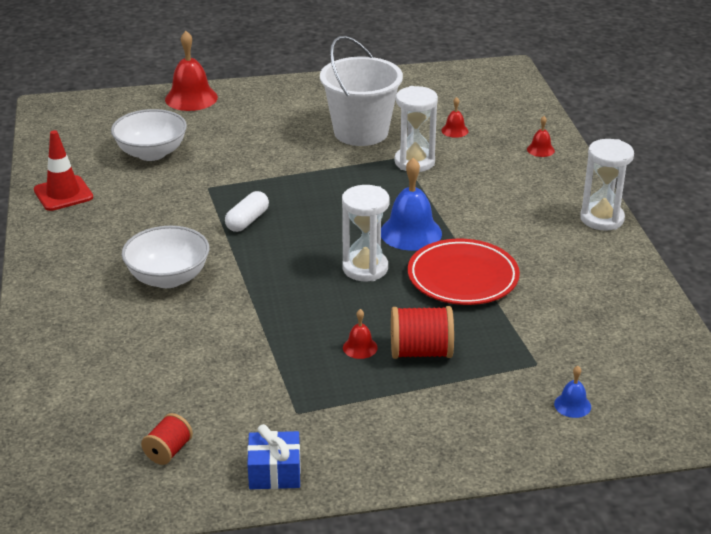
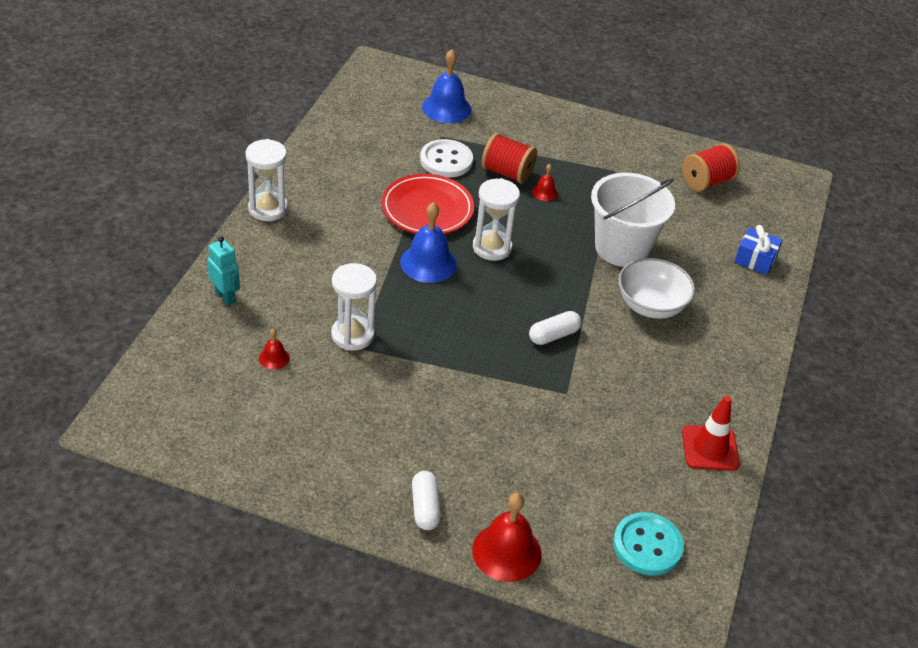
camera: 155 degrees left, 10 degrees up
white bowl [111,109,187,161] -> none
red spool [141,413,193,465] -> red spool [682,143,740,191], size x1.63
blue gift [247,424,301,489] -> blue gift moved to [734,225,782,275]
white bucket [320,36,403,146] -> white bucket moved to [591,173,675,267]
red bell [527,116,555,157] -> turquoise robot [207,236,240,306]
blue bell [554,366,591,418] -> blue bell [422,49,471,123], size x2.02
none -> white capsule [412,471,441,530]
none -> white button [420,139,473,178]
none -> turquoise button [613,512,684,576]

